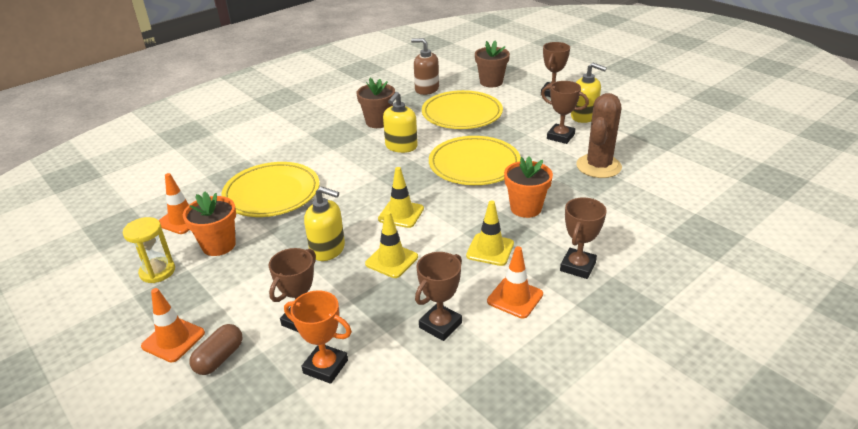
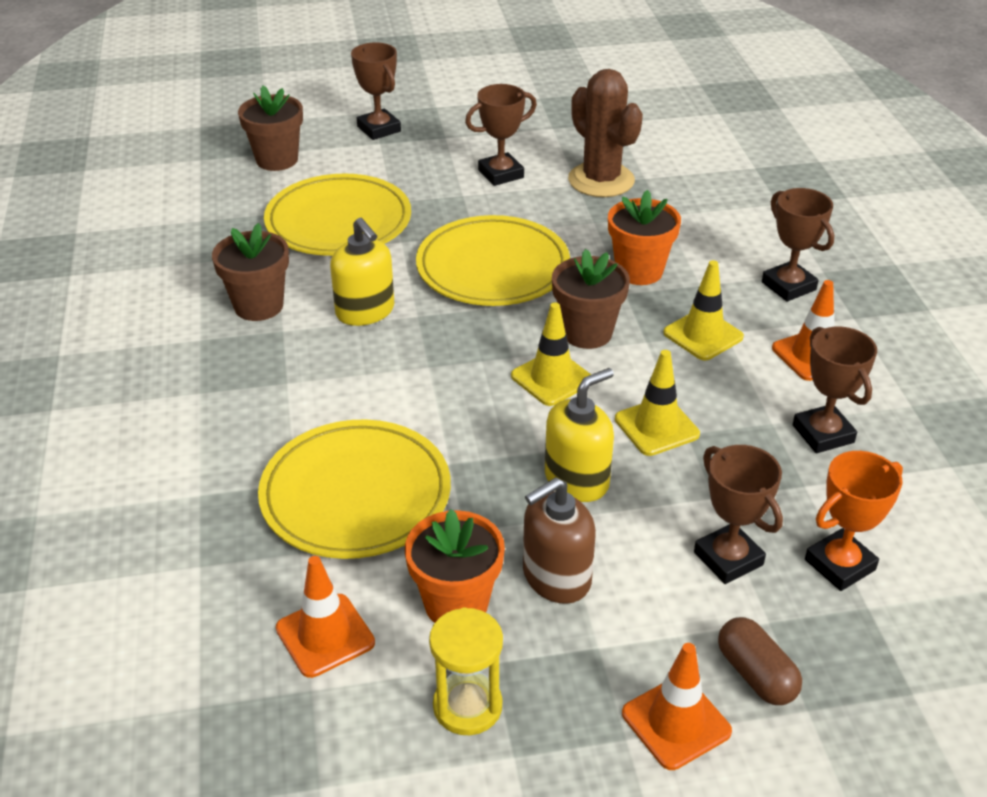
camera: 60 degrees left, 5 degrees up
brown soap dispenser [411,38,439,95] -> brown soap dispenser moved to [523,477,596,604]
yellow soap dispenser [571,63,607,123] -> none
none -> brown flower pot [552,249,630,349]

